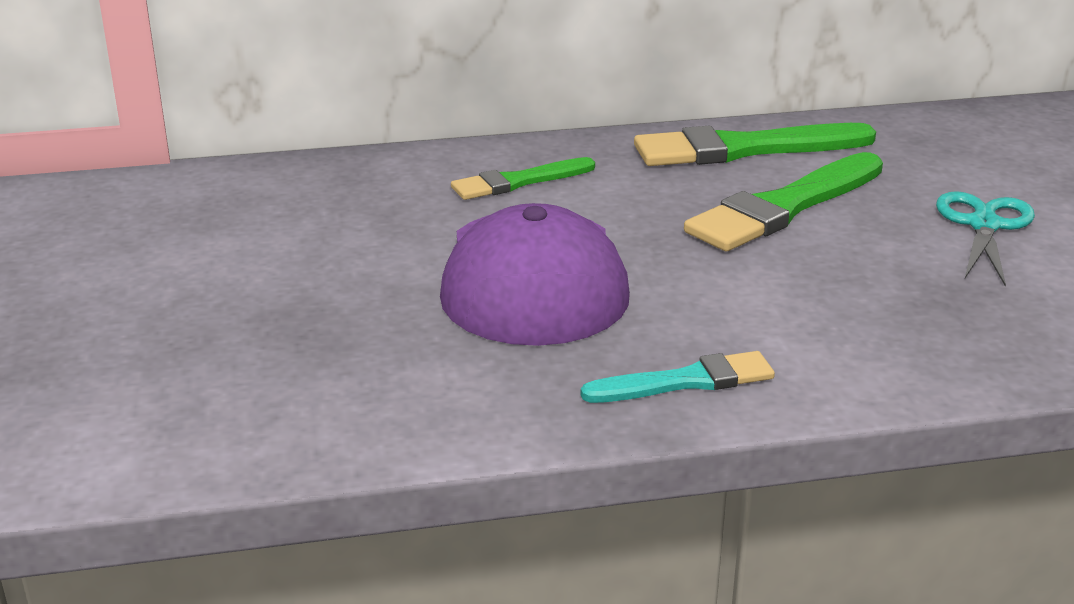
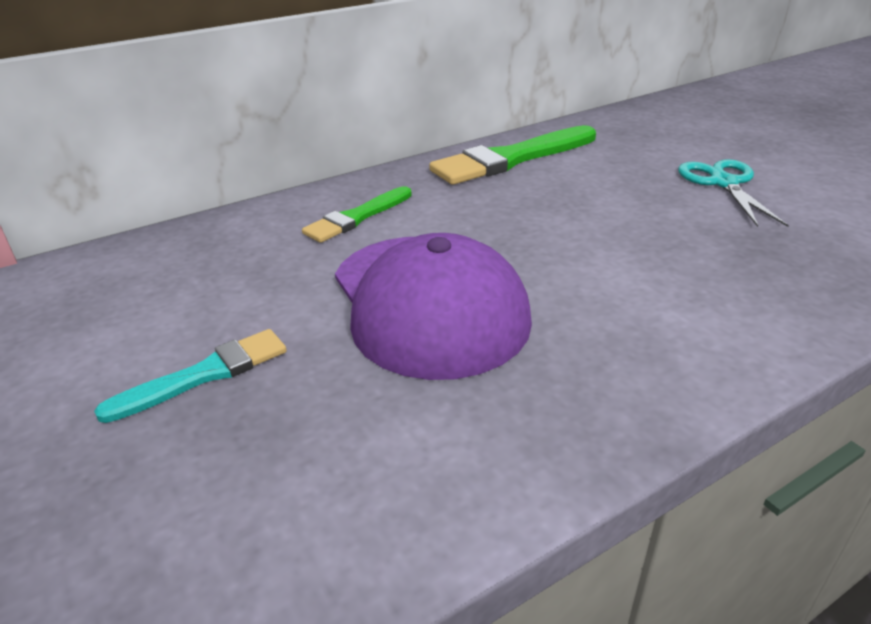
camera: 20 degrees left, 5 degrees up
turquoise brush [581,351,775,403] -> turquoise brush moved to [94,329,287,423]
green brush [684,152,883,251] -> none

